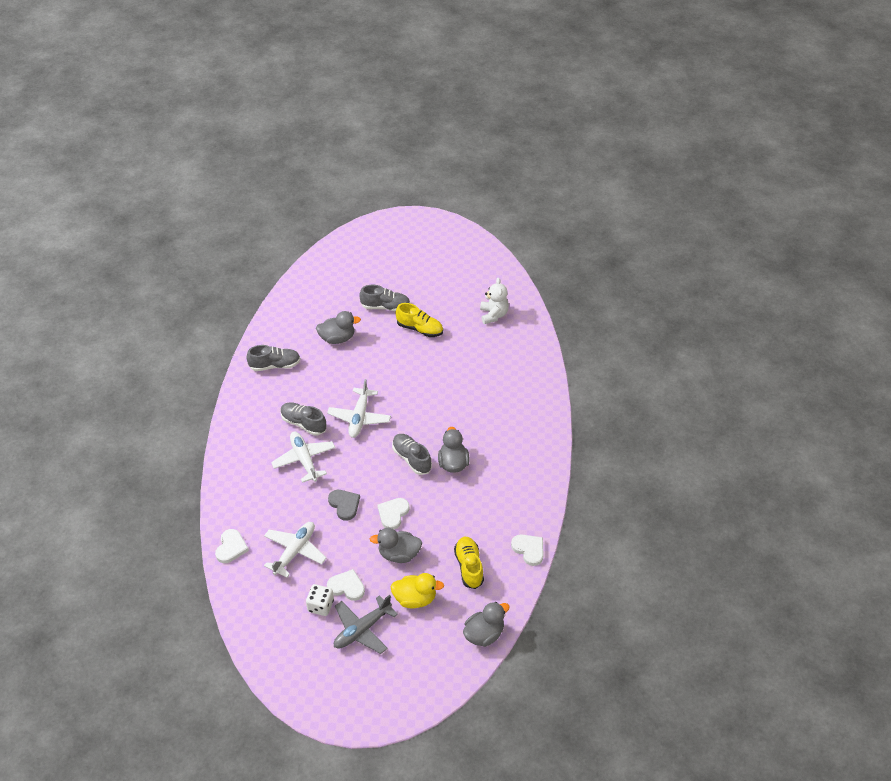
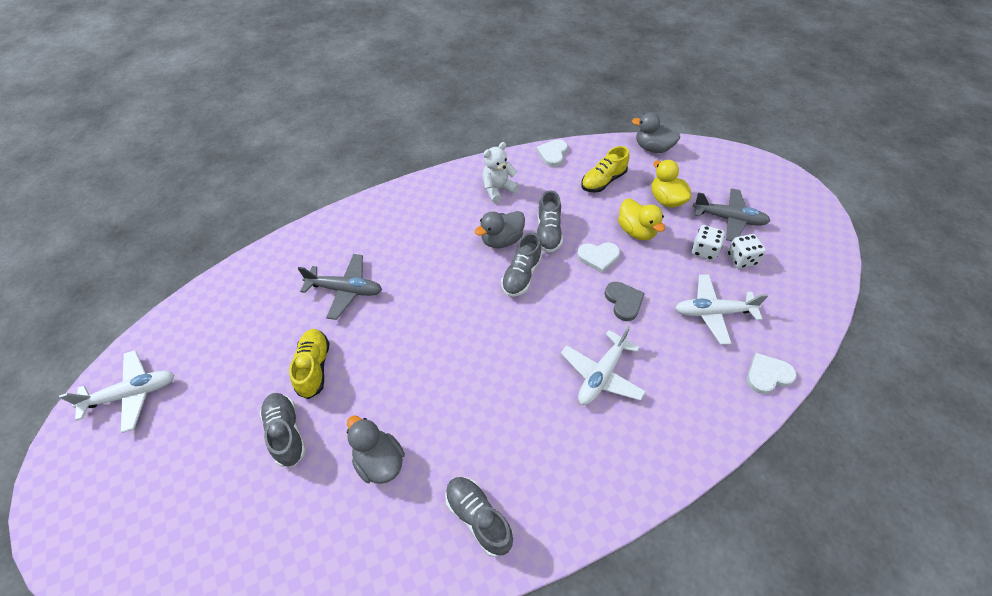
camera: 120 degrees left, 5 degrees up
grey shoe [281,402,327,436] -> grey shoe moved to [537,190,563,253]
white plane [327,379,391,438] -> white plane moved to [59,350,174,433]
white heart [327,569,365,601] -> white dice [692,225,725,261]
grey heart [328,490,360,521] -> grey heart turned 135 degrees clockwise [604,282,645,321]
grey duck [370,528,422,563] -> yellow duck [618,198,665,240]
white teddy bear [480,278,509,324] -> white teddy bear moved to [482,142,519,203]
none -> grey plane [298,254,382,320]

